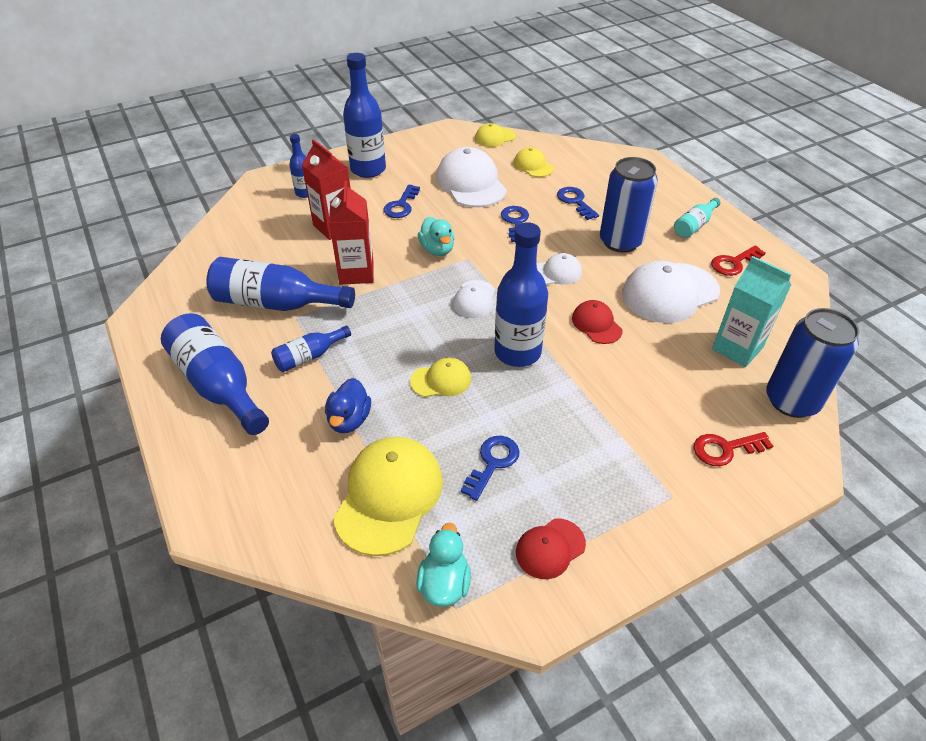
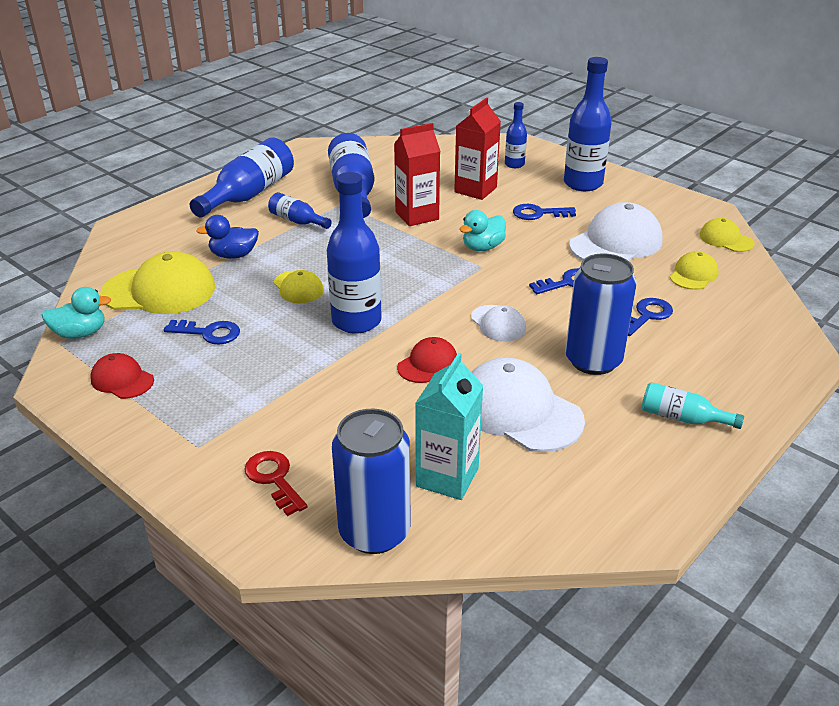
camera: 70 degrees right, 10 degrees down
white cap [453,280,495,318] -> none
red key [711,246,765,276] -> none

